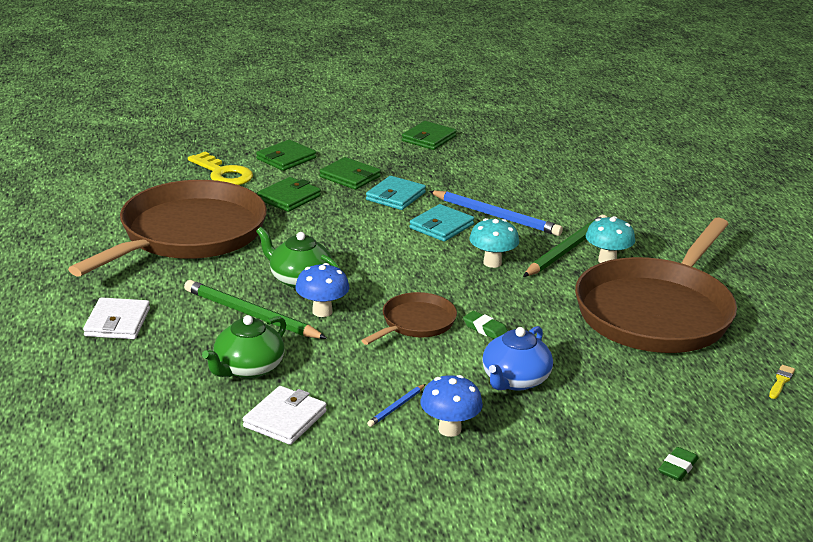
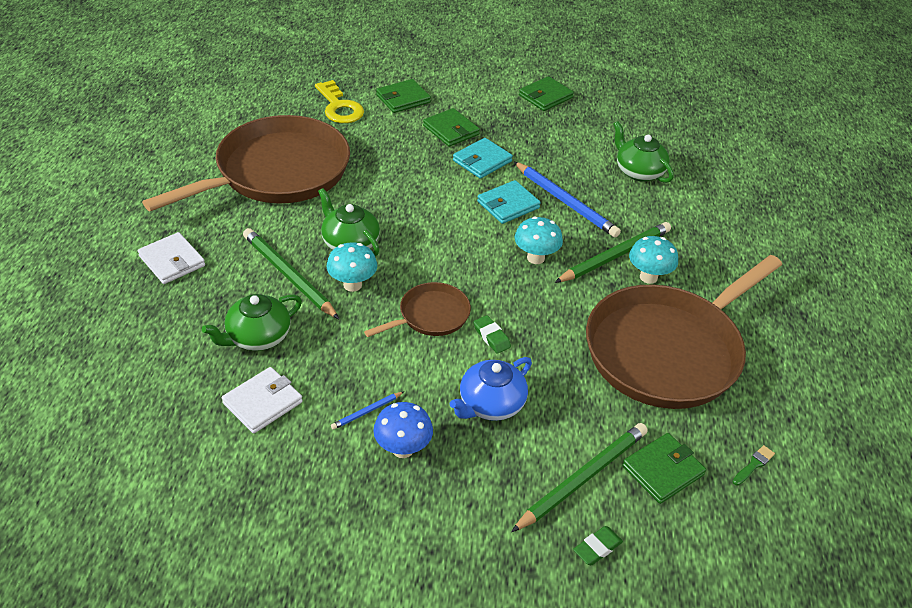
camera: 15 degrees right, 15 degrees up
white wallet [83,297,150,339] -> white wallet turned 60 degrees counterclockwise [138,232,205,284]
green wallet [257,177,321,212] -> green wallet moved to [622,433,706,504]
blue mushroom [295,263,349,317] -> turquoise mushroom [326,242,377,292]
yellow brush [769,365,795,399] -> green brush [732,445,775,486]
none -> green pencil [511,423,648,532]
none -> green teapot [613,121,674,183]

